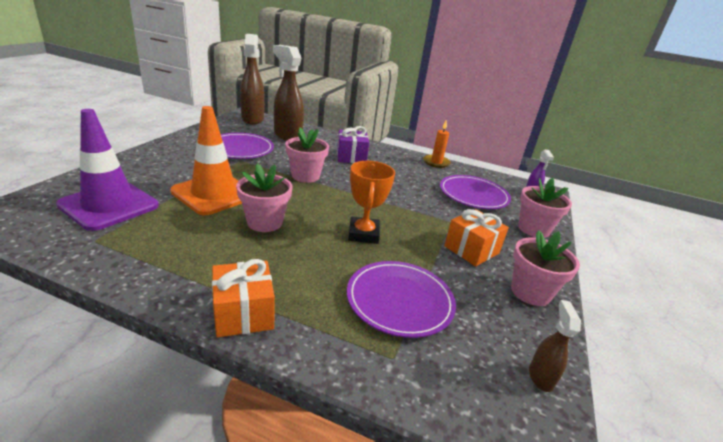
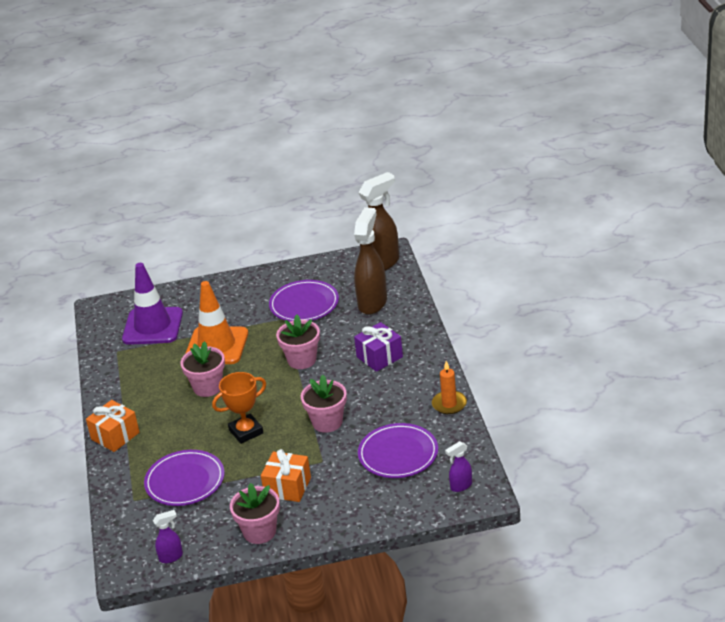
camera: 65 degrees right, 5 degrees up
pink flower pot [518,178,572,238] -> pink flower pot moved to [301,375,347,433]
brown spray bottle [529,300,581,392] -> purple spray bottle [153,510,183,563]

